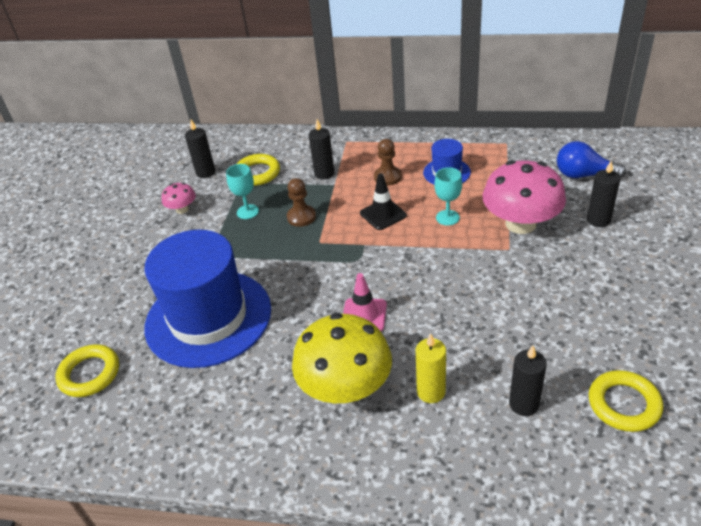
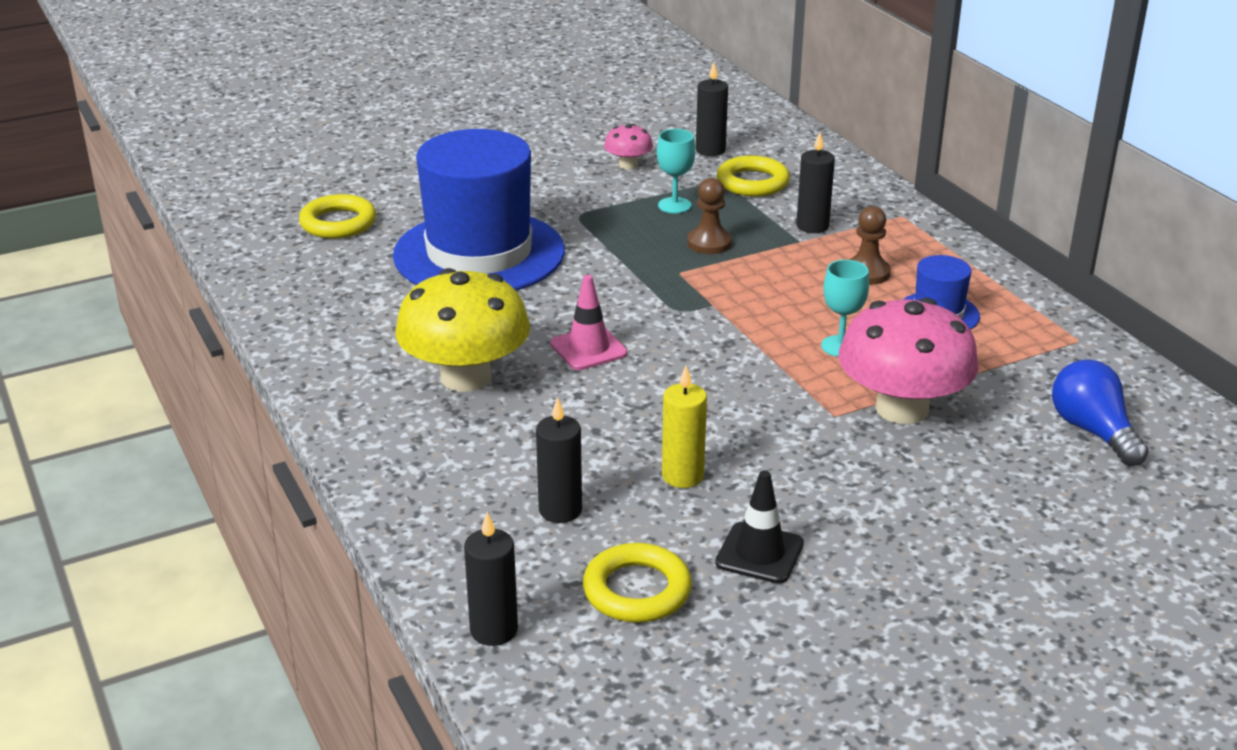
camera: 50 degrees right, 10 degrees down
black traffic cone [360,174,407,230] -> black traffic cone moved to [715,470,804,583]
yellow candle [415,333,446,403] -> yellow candle moved to [662,366,707,488]
black candle [587,161,621,227] -> black candle moved to [464,512,518,646]

